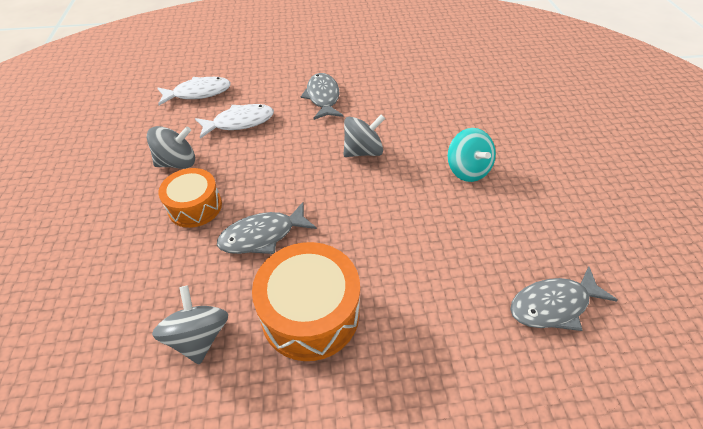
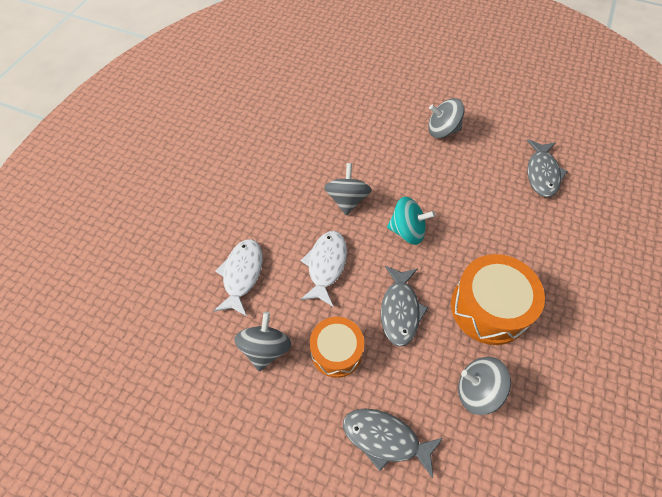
camera: 60 degrees left, 10 degrees up
white fish [157,77,231,105] -> white fish moved to [300,231,347,306]
grey fish [301,73,343,120] -> grey fish moved to [343,408,443,478]
turquoise spinning top [448,128,496,182] -> turquoise spinning top moved to [387,197,435,245]
none -> grey spinning top [428,98,465,138]

